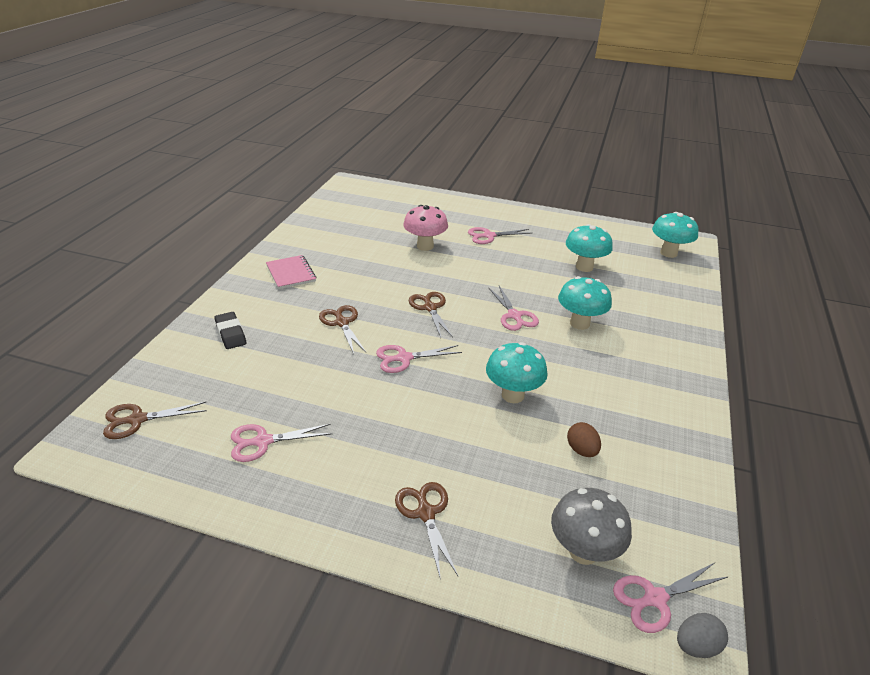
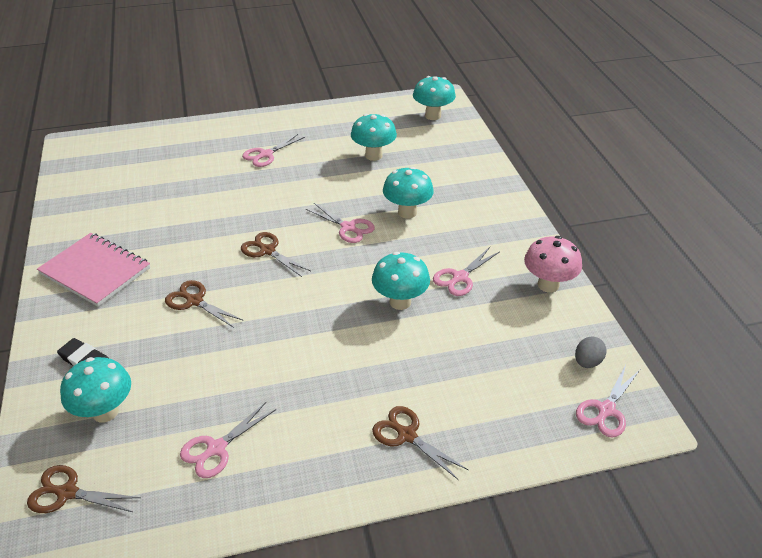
camera: 30 degrees left, 5 degrees up
brown scissors [103,401,207,439] -> brown scissors turned 60 degrees clockwise [27,465,141,513]
pink notebook [266,255,316,289] -> pink notebook [37,233,150,307], size x1.57
pink scissors [376,345,462,373] -> pink scissors moved to [433,247,499,296]
pink mushroom [403,205,448,251] -> pink mushroom moved to [524,236,582,293]
grey mushroom [551,488,632,565] -> none
brown egg [567,422,601,457] -> none
grey egg [677,613,728,658] -> grey egg moved to [575,336,607,368]
none -> turquoise mushroom [60,357,131,423]

